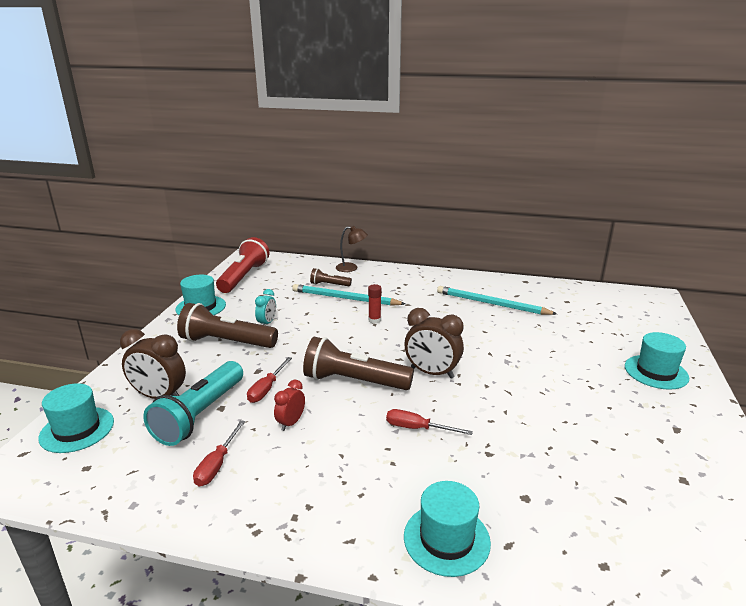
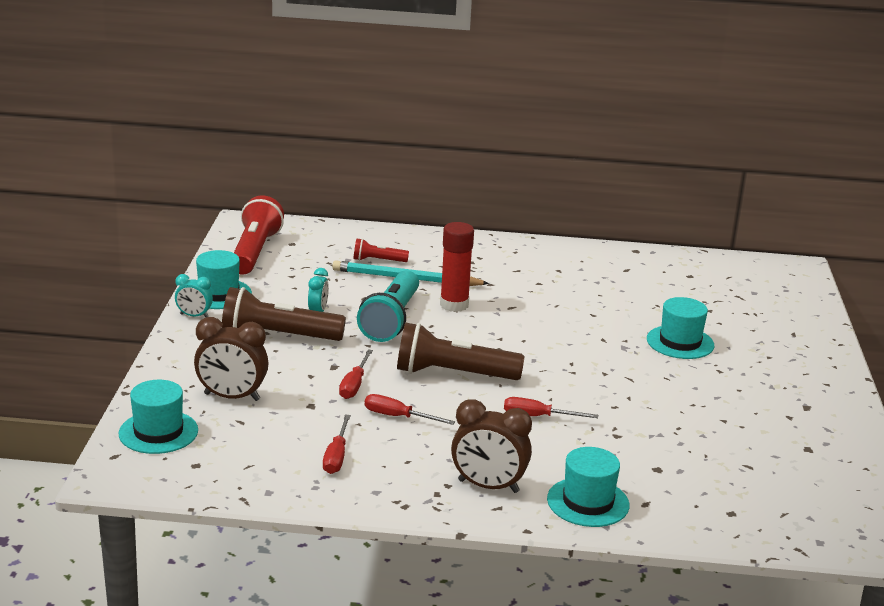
camera: 10 degrees left, 0 degrees up
turquoise flashlight [143,361,243,446] -> turquoise flashlight moved to [357,270,419,342]
red clock [274,380,305,431] -> red screwdriver [365,394,455,425]
brown flashlight [310,268,352,286] -> red flashlight [353,238,409,262]
brown lamp [336,226,368,272] -> none
red glue stick [368,284,382,324] -> red glue stick [440,222,474,312], size x1.78
brown clock [405,308,464,379] -> brown clock moved to [451,399,532,493]
turquoise pencil [437,286,557,315] -> none
turquoise hat [625,332,689,390] -> turquoise hat moved to [647,297,714,359]
none -> turquoise clock [175,274,213,317]

